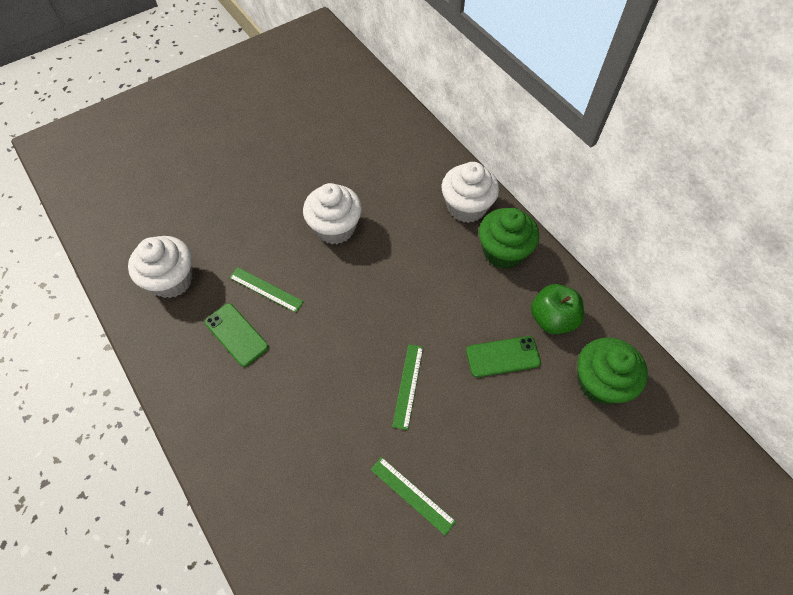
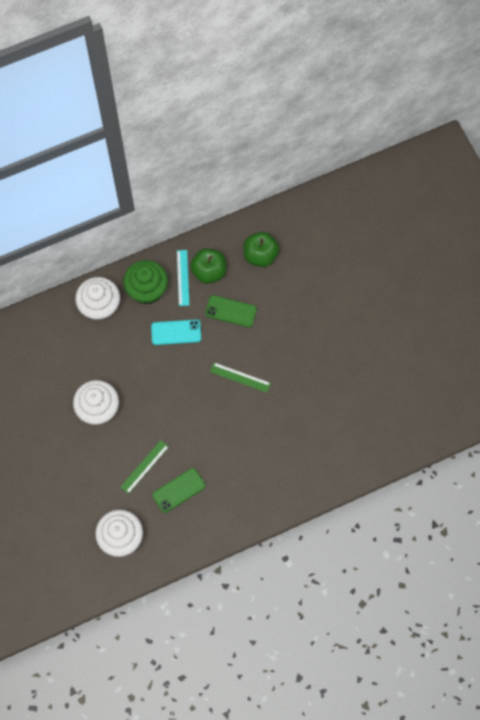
camera: 80 degrees left, 10 degrees up
green ruler [371,457,456,536] -> none
green phone [466,336,541,377] -> green phone turned 75 degrees counterclockwise [205,295,257,327]
green cupcake [578,337,648,404] -> green apple [244,232,279,267]
none -> turquoise phone [151,320,201,345]
none -> turquoise ruler [177,250,190,306]

